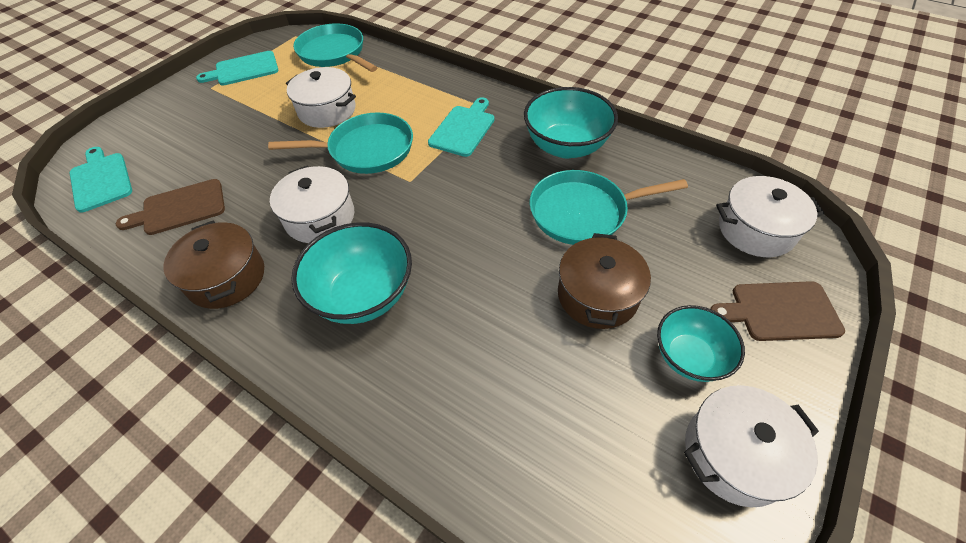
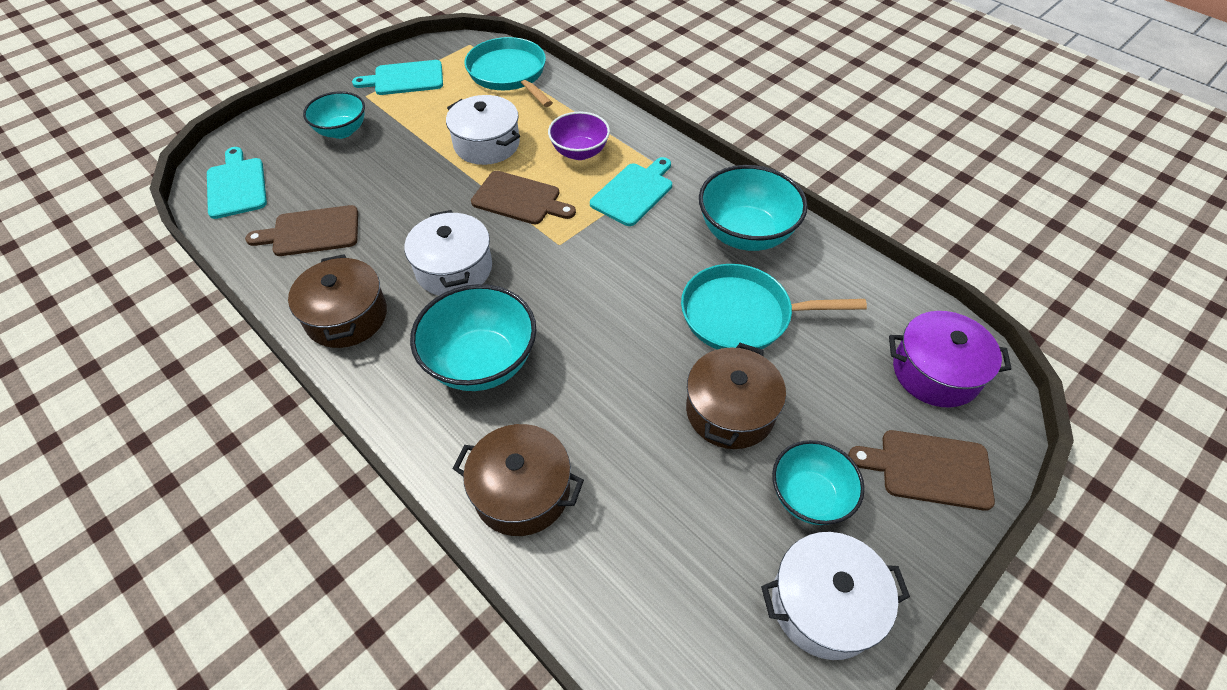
camera: 10 degrees right, 0 degrees up
turquoise pan [268,112,413,174] -> brown cutting board [471,171,576,224]
white pot [716,176,824,257] -> purple pot [889,311,1012,408]
none -> turquoise bowl [303,91,365,139]
none -> brown pot [453,424,584,536]
none -> purple bowl [548,112,610,160]

